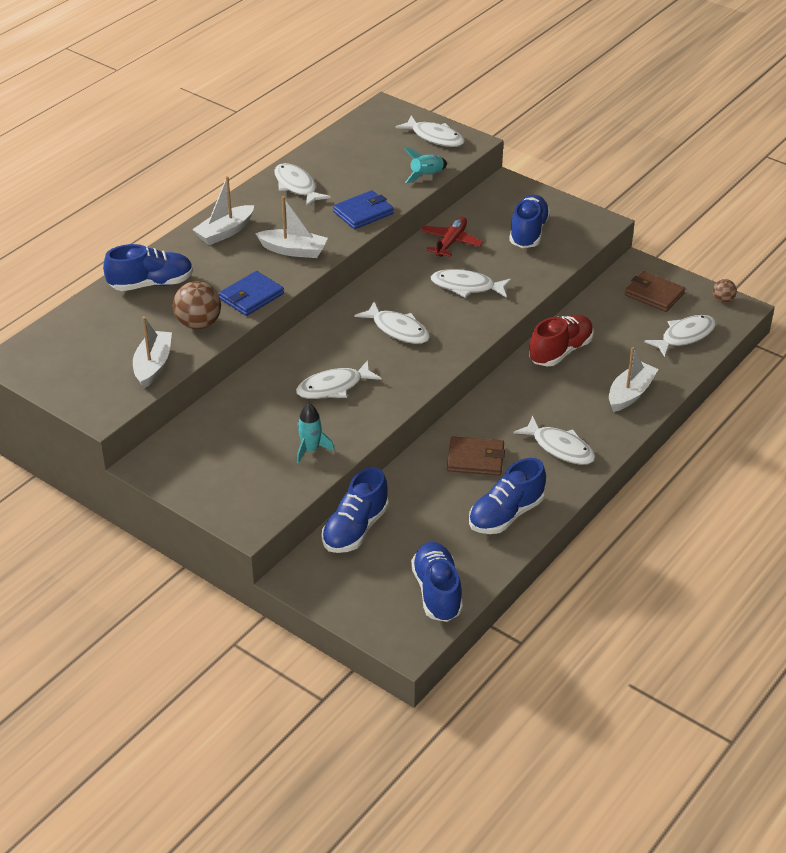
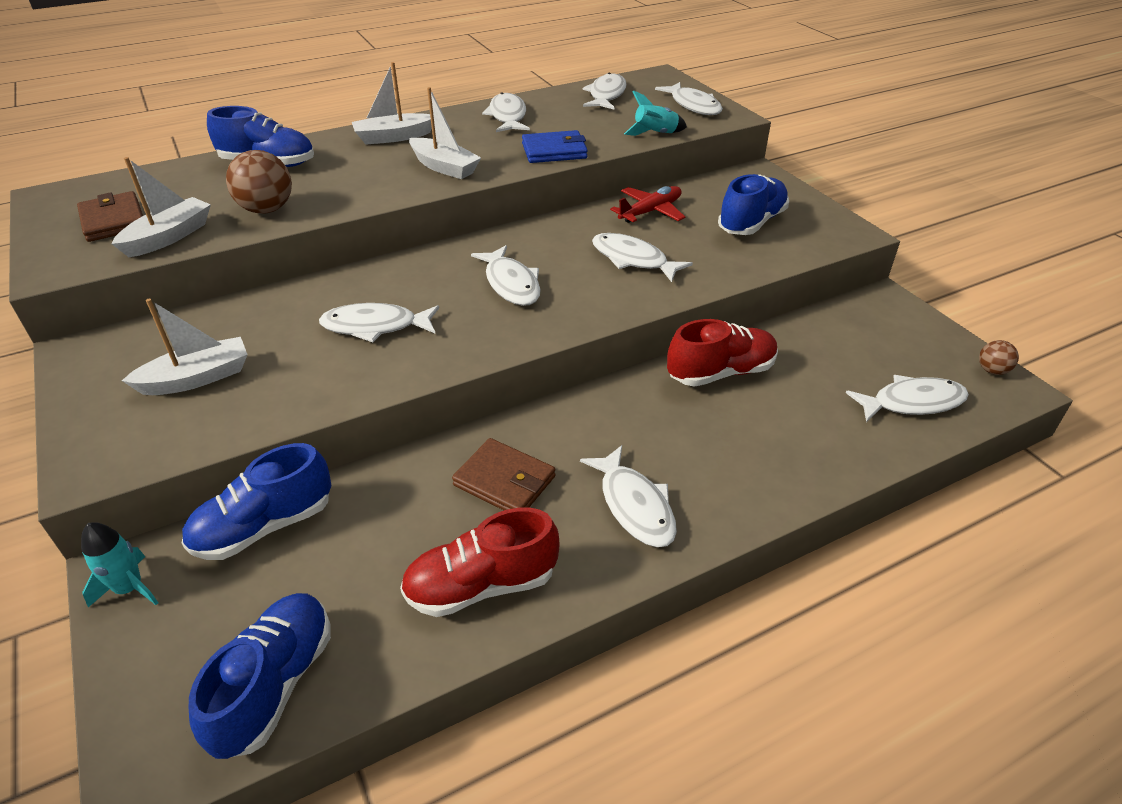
camera: 25 degrees right, 0 degrees up
blue wallet [219,271,284,316] -> none
turquoise rocket [297,404,334,463] -> turquoise rocket moved to [81,522,158,607]
blue shoe [469,458,546,534] -> red shoe [400,508,560,617]
white boat [609,347,658,412] -> white boat moved to [122,299,248,395]
brown wallet [625,271,685,312] -> brown wallet moved to [77,191,143,242]
none -> white fish [582,72,627,109]

